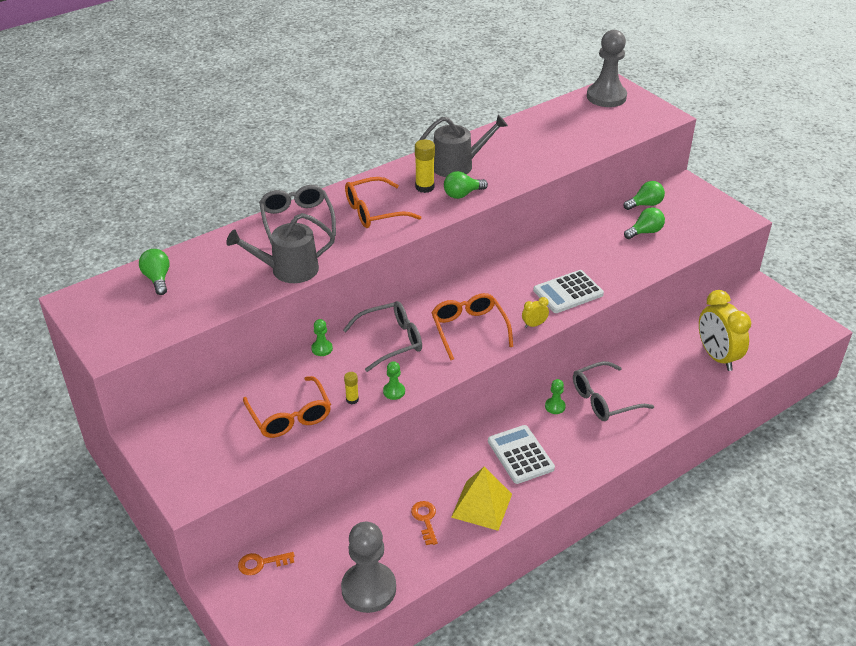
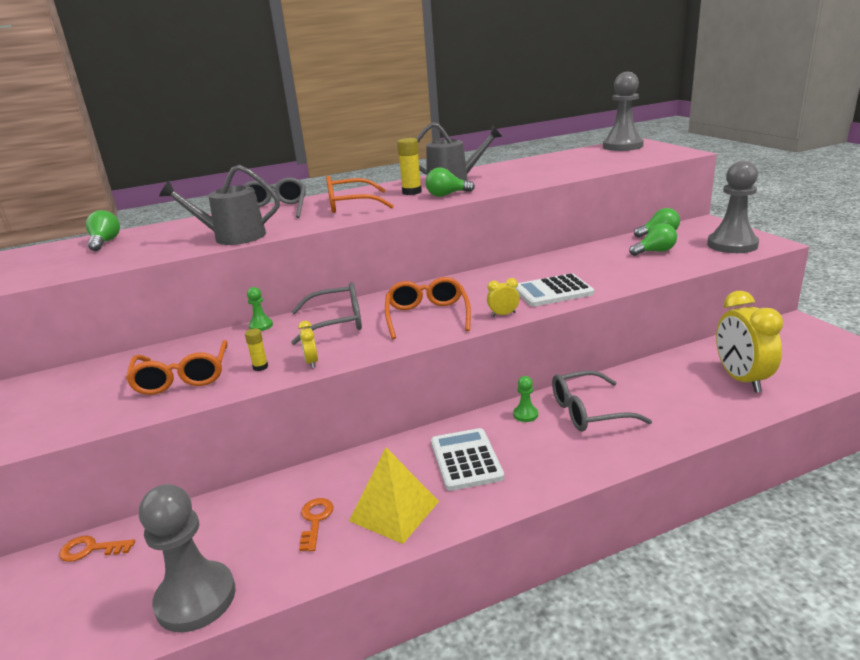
camera: 15 degrees right, 15 degrees down
green pawn [383,361,405,400] -> yellow clock [298,321,318,368]
none -> grey pawn [707,161,759,253]

